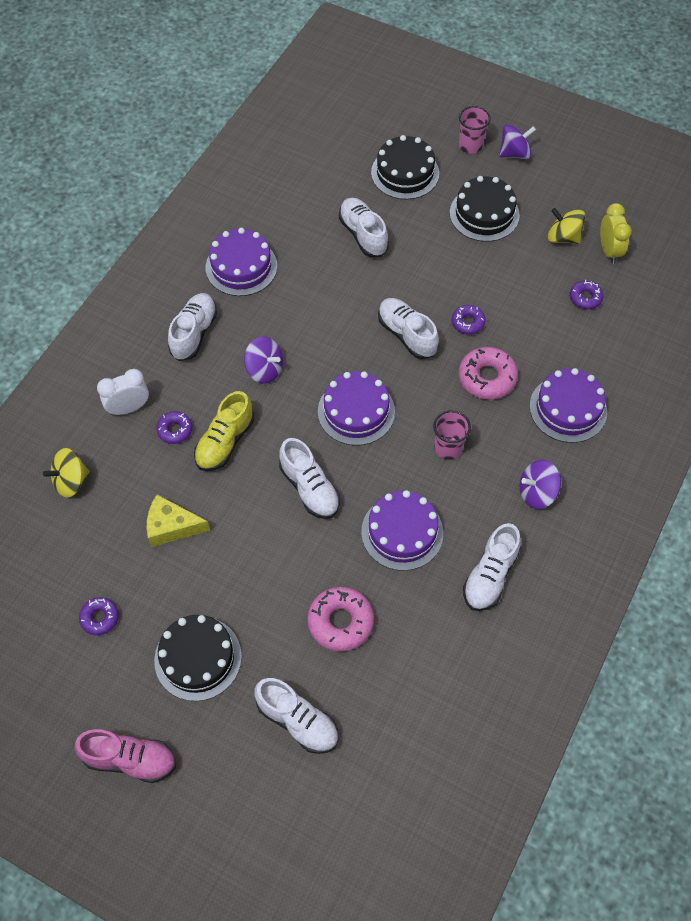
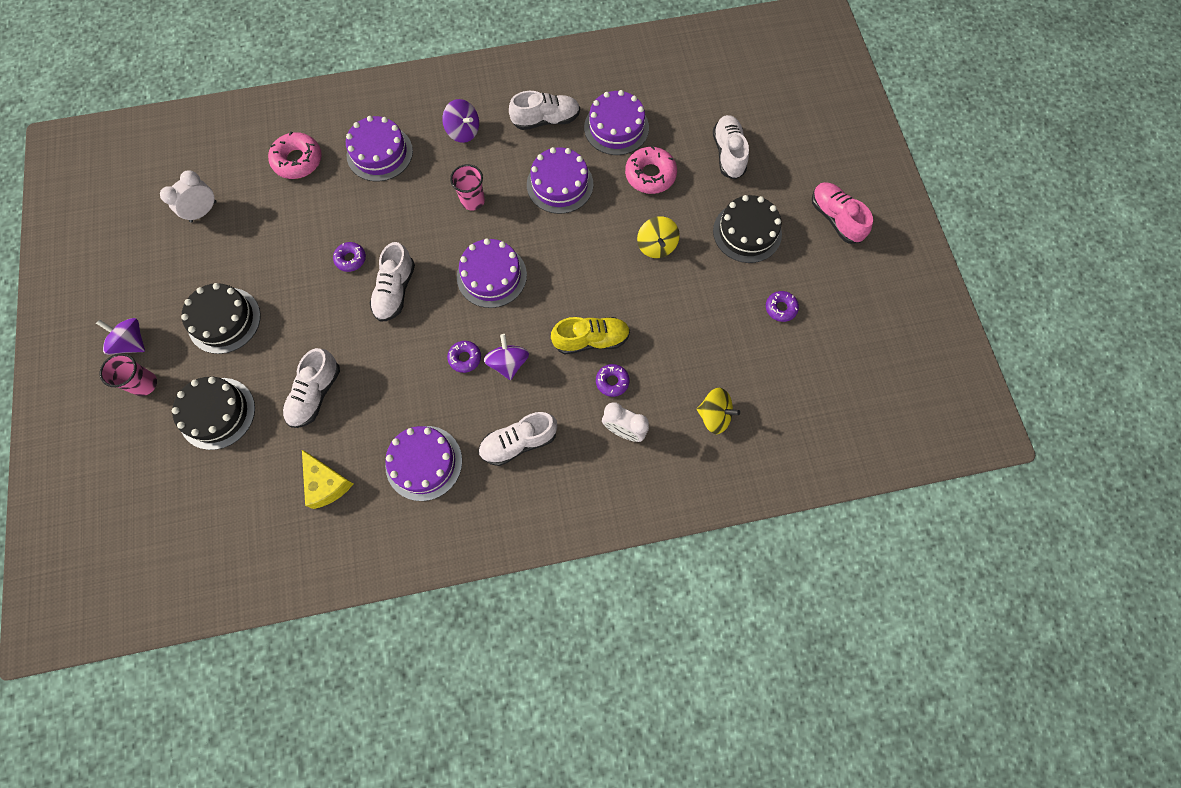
camera: 130 degrees left, 10 degrees up
yellow cheese [147,495,210,547] -> yellow cheese moved to [302,450,353,509]
white shoe [279,438,340,519] -> none
pink donut [459,347,518,400] -> pink donut moved to [268,132,322,179]
yellow spinning top [548,208,585,244] -> yellow spinning top moved to [637,216,680,258]
purple donut [570,280,603,309] -> purple donut moved to [447,341,481,373]
yellow clock [600,203,632,264] -> white clock [160,170,216,223]
none -> purple cake [584,90,649,155]

